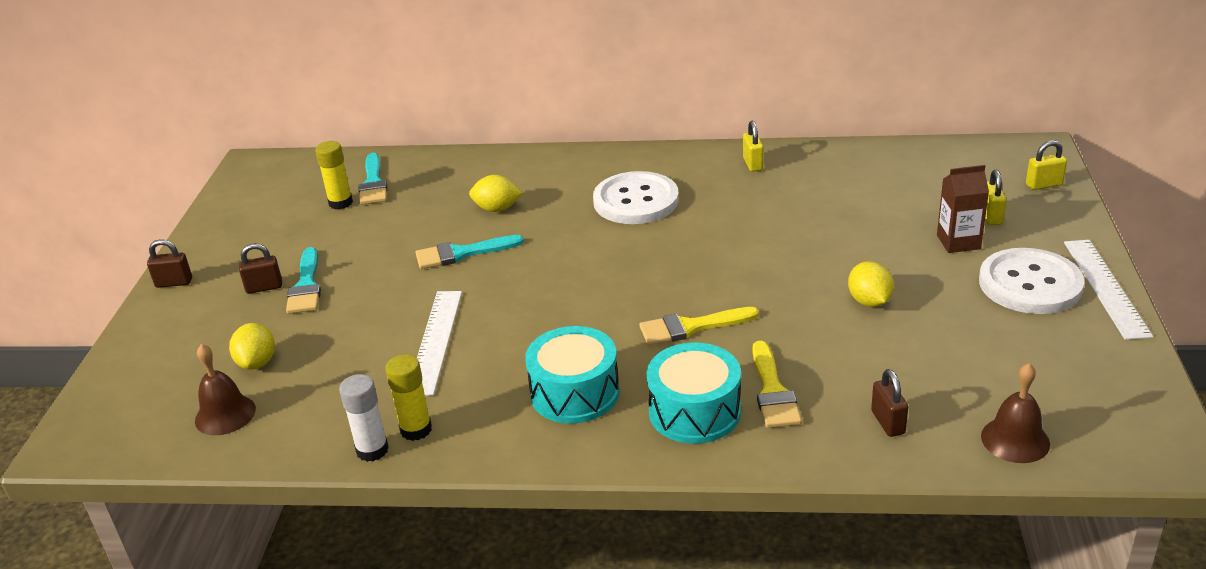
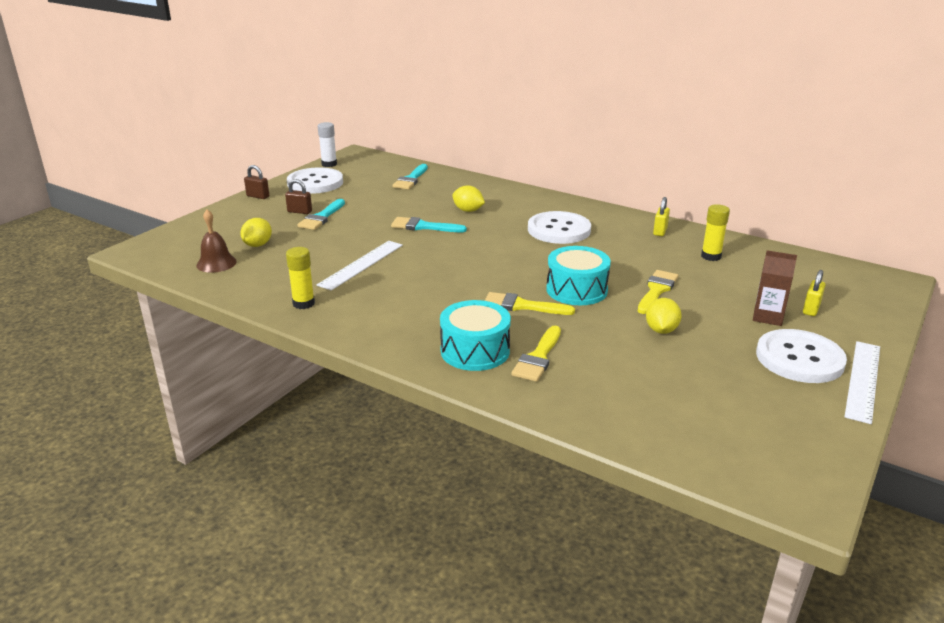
camera: 25 degrees right, 5 degrees down
yellow glue stick [315,141,353,210] -> yellow glue stick moved to [701,204,730,261]
white glue stick [339,374,389,462] -> white glue stick moved to [318,122,337,167]
turquoise drum [525,326,619,424] -> turquoise drum moved to [546,246,611,305]
brown padlock [871,369,908,437] -> none
brown bell [981,363,1050,463] -> none
yellow padlock [1026,140,1067,190] -> none
none -> white button [287,167,343,194]
none -> yellow brush [638,270,678,314]

